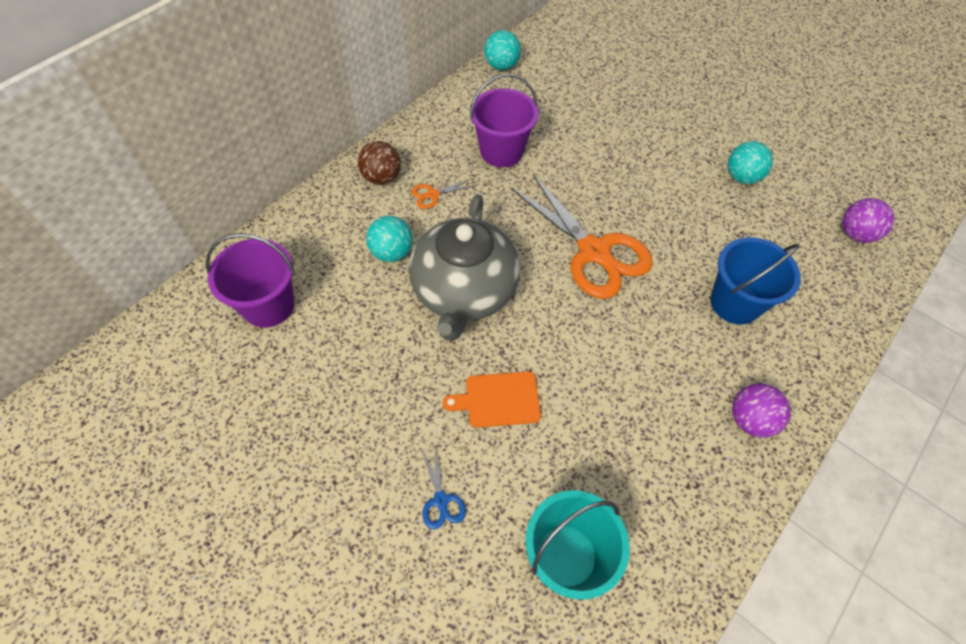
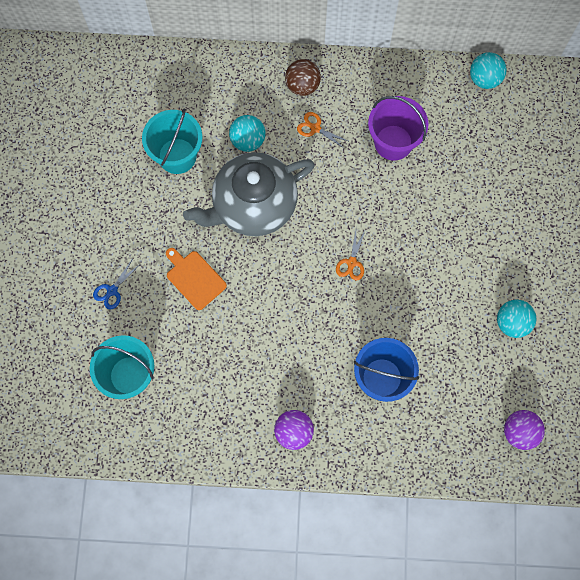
camera: 55 degrees right, 15 degrees up
purple bucket [206,233,295,328] -> none
orange scissors [511,174,653,299] -> orange scissors [336,229,366,281], size x0.40
none -> turquoise bucket [142,109,202,174]

